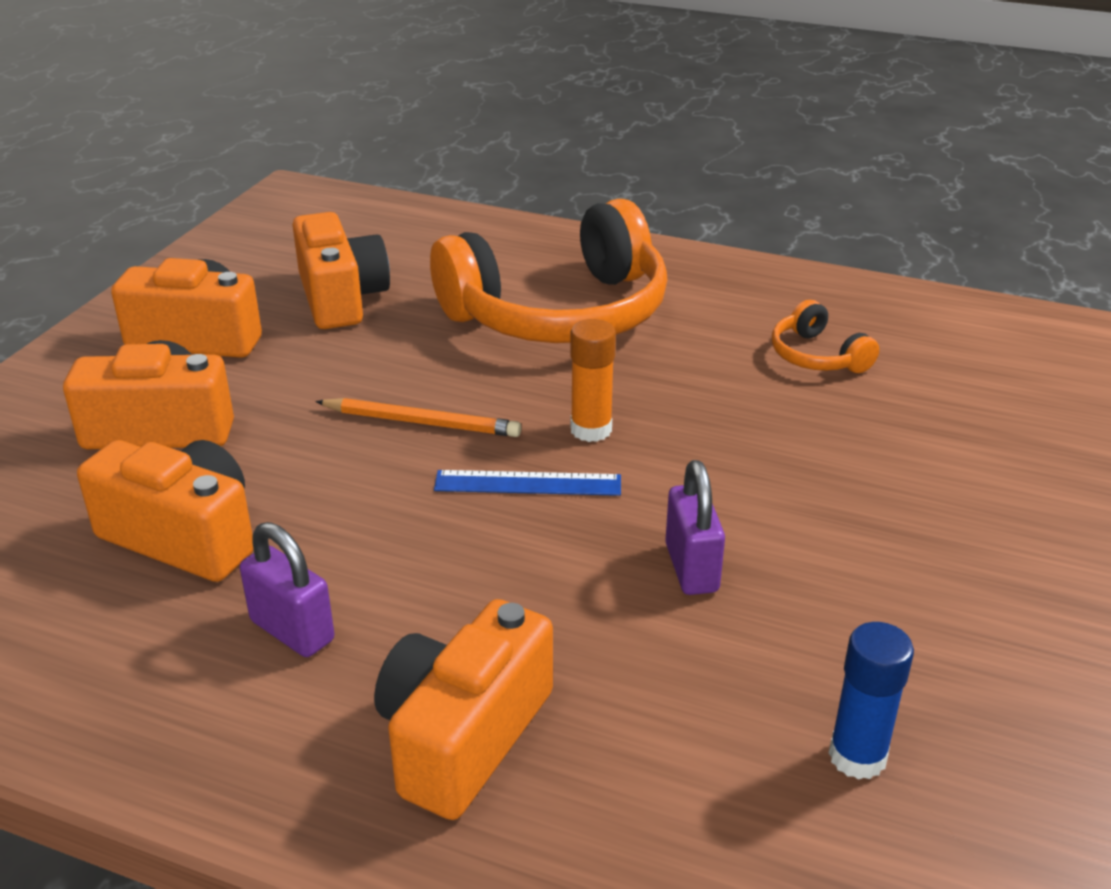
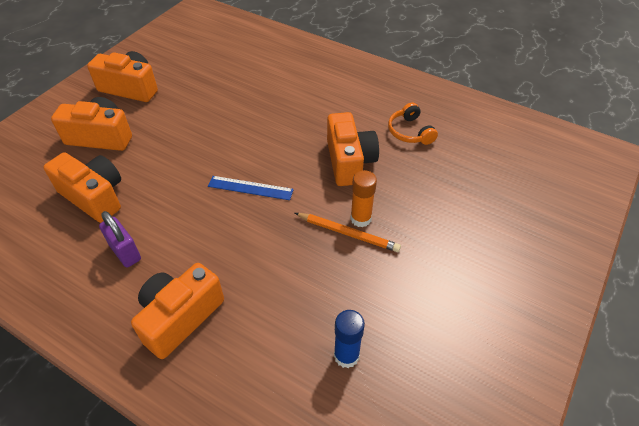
camera: 10 degrees right, 15 degrees up
orange camera [293,212,390,329] -> orange camera moved to [327,112,379,186]
orange pencil [315,398,521,437] -> orange pencil moved to [295,213,401,252]
orange headphones [430,199,667,343] -> none
orange glue stick [570,319,616,442] -> orange glue stick moved to [350,170,377,227]
purple padlock [665,460,725,595] -> none

